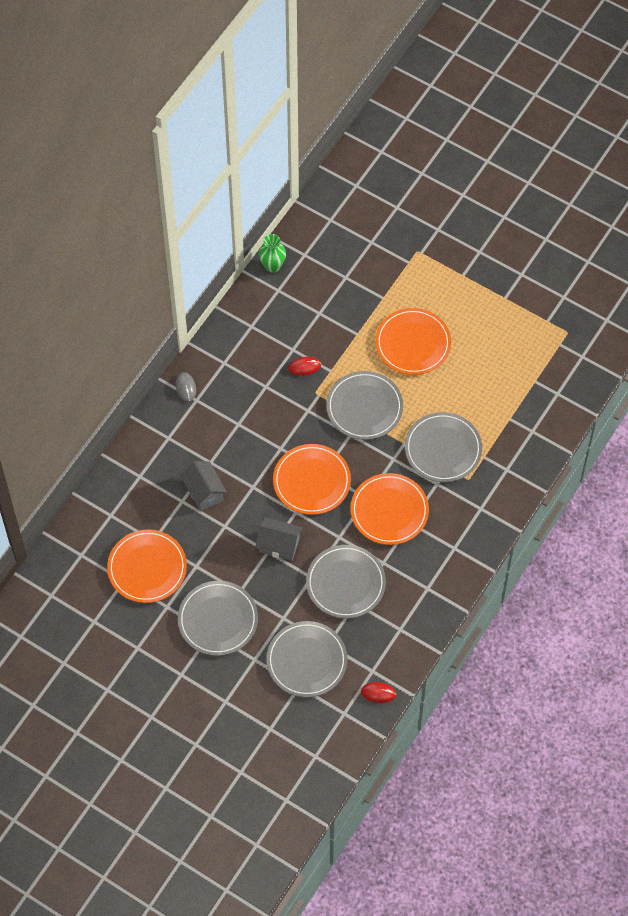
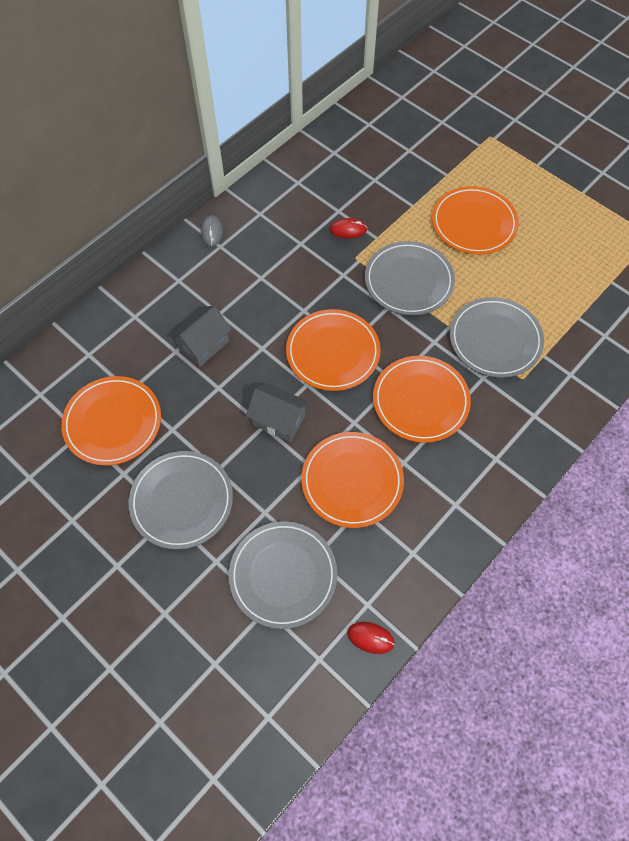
camera: 10 degrees right, 0 degrees up
grey house [180,461,227,511] -> grey house turned 60 degrees clockwise [170,306,232,367]
green vase [259,234,286,273] -> none
grey plate [306,545,386,619] -> orange plate [301,432,404,528]

